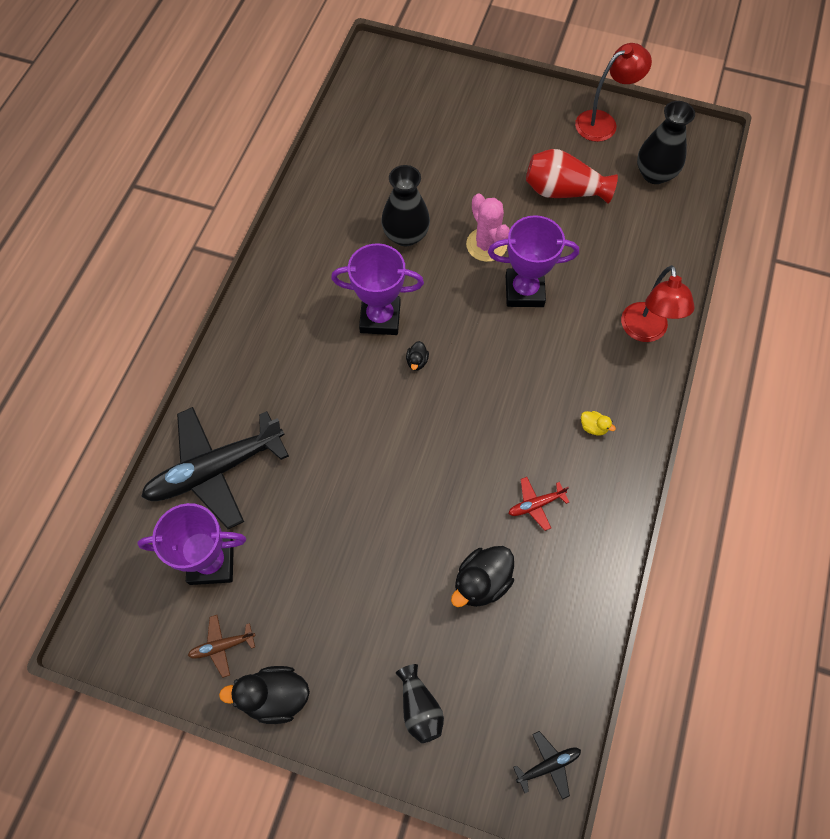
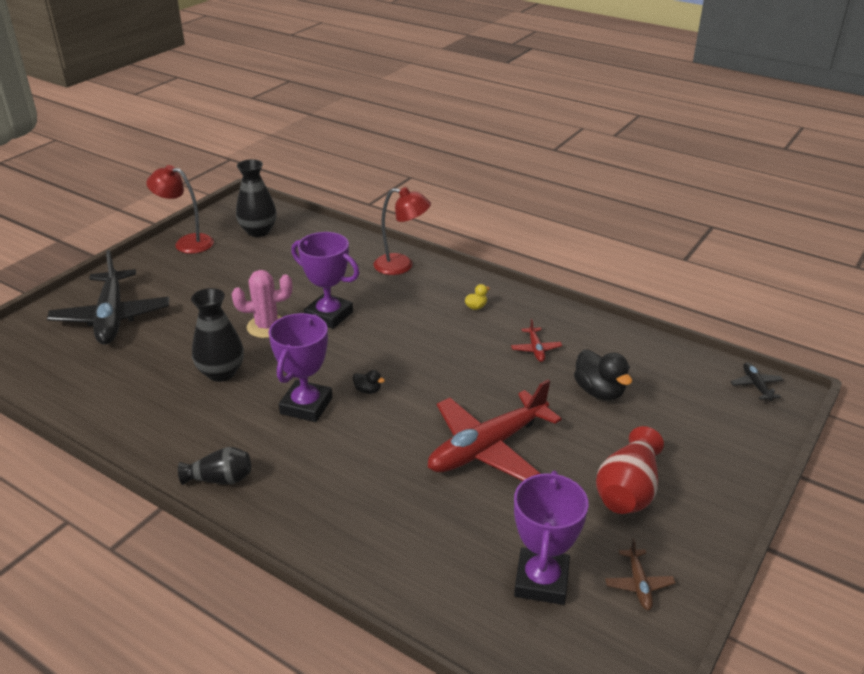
camera: 75 degrees left, 30 degrees down
black plane [141,407,289,529] -> black plane moved to [47,250,169,344]
black duck [219,666,310,724] -> none
black vase [396,664,444,743] -> black vase moved to [178,447,251,485]
purple trophy [488,215,579,307] -> purple trophy turned 75 degrees counterclockwise [291,232,359,329]
red vase [526,149,618,204] -> red vase moved to [596,426,664,514]
red lamp [575,43,652,142] -> red lamp turned 60 degrees counterclockwise [146,165,214,254]
none -> red plane [428,379,562,481]

